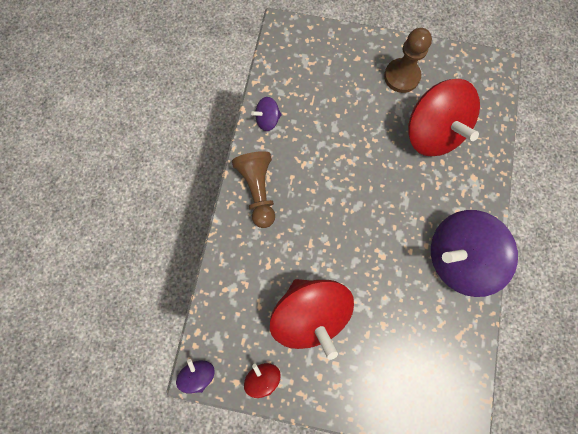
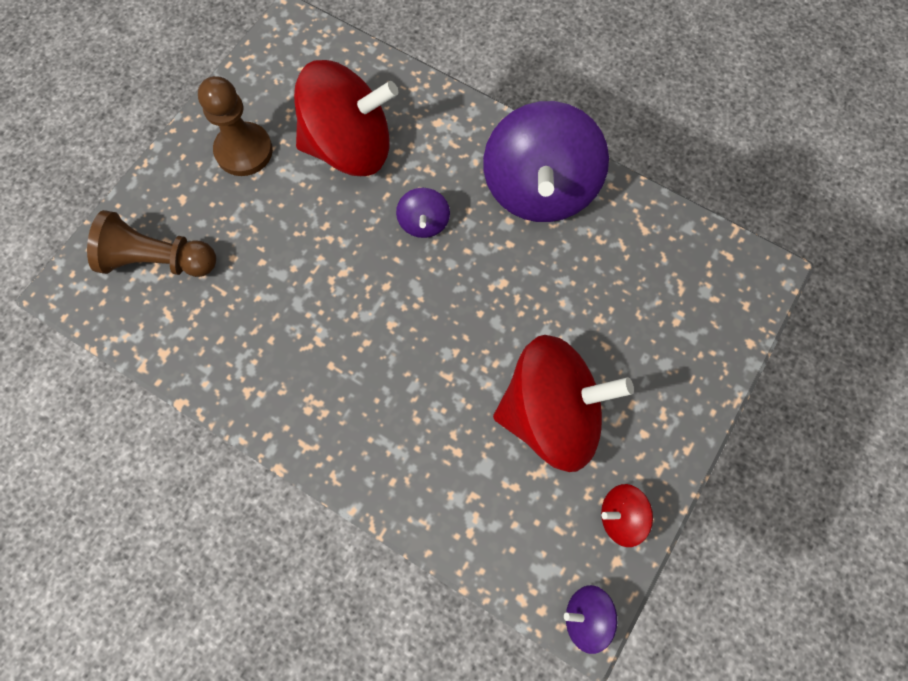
camera: 70 degrees left, 5 degrees down
brown pawn [232,151,275,228] -> brown pawn moved to [87,210,216,277]
purple spinning top [251,97,282,131] -> purple spinning top moved to [396,188,450,238]

